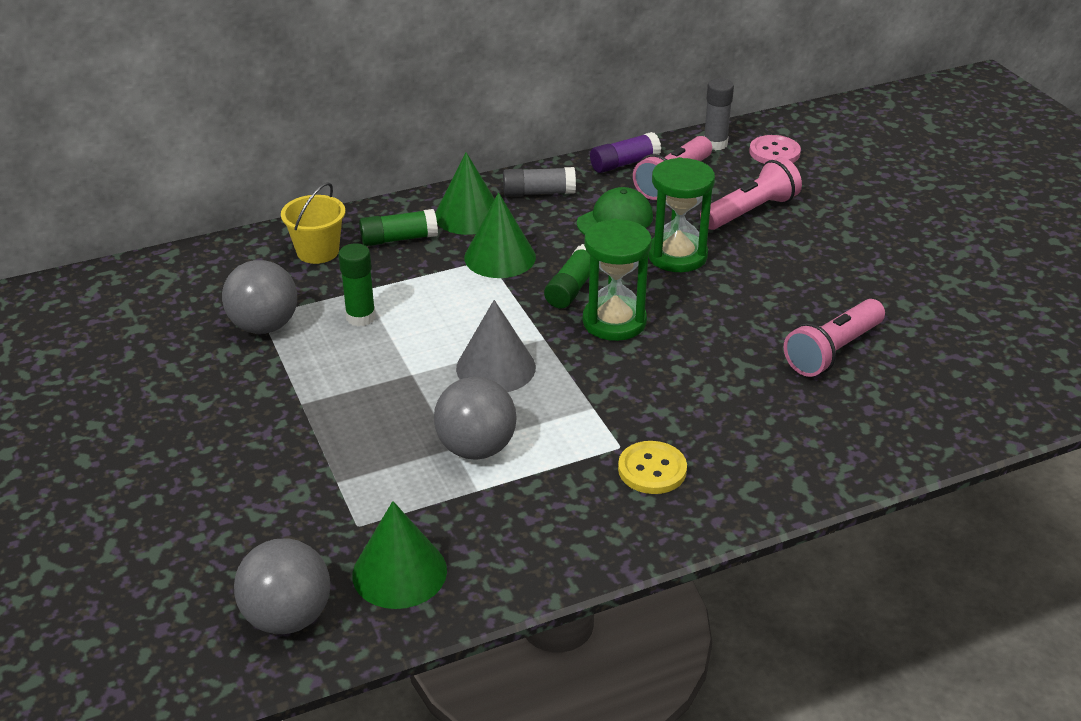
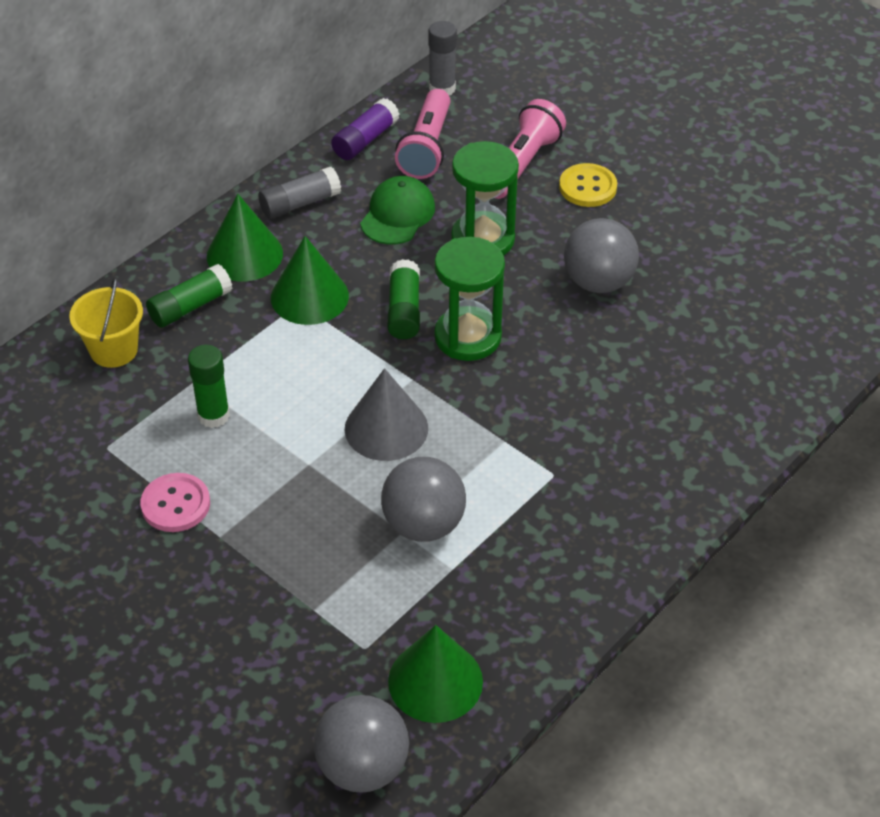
camera: 25 degrees left, 10 degrees up
grey ball [222,260,297,334] -> grey ball moved to [564,218,639,293]
yellow button [618,441,687,494] -> yellow button moved to [559,163,617,207]
pink button [749,135,801,164] -> pink button moved to [141,473,210,532]
pink flashlight [784,299,885,377] -> none

